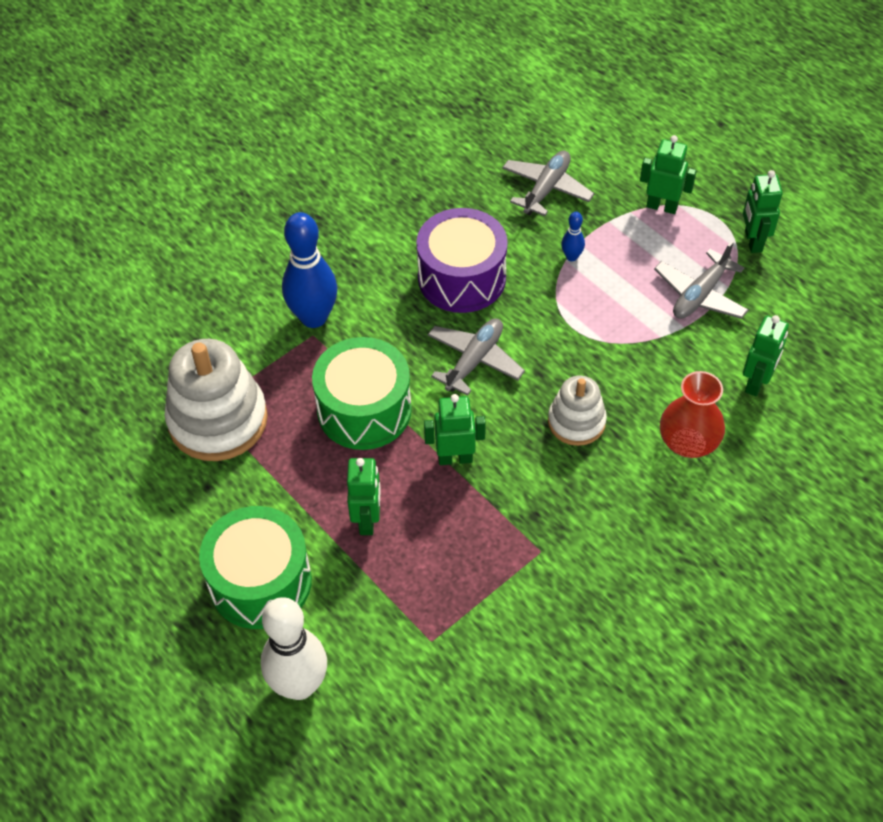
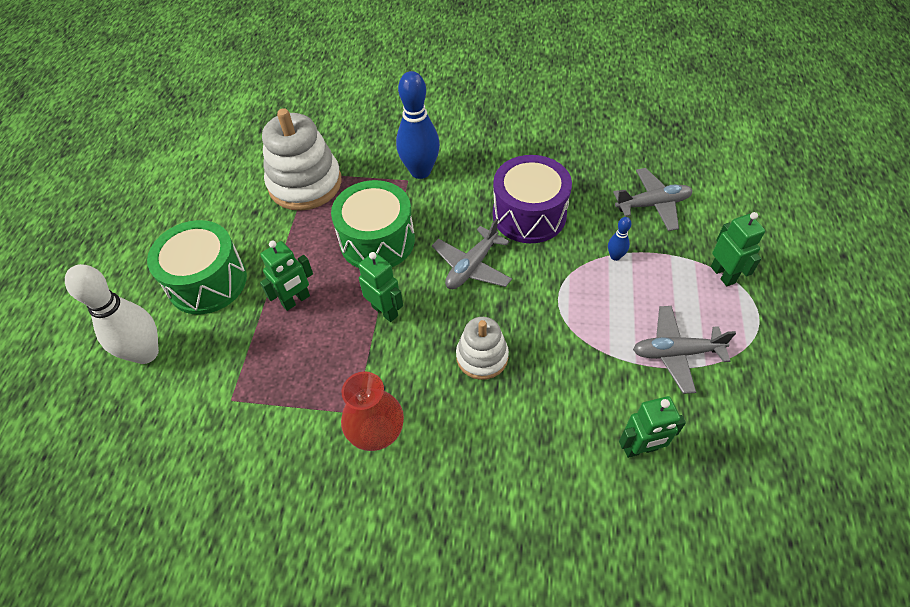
camera: 50 degrees right, 0 degrees up
grey plane [428,318,525,395] -> grey plane turned 135 degrees clockwise [432,218,512,289]
red vase [660,371,725,458] -> red vase moved to [341,371,404,451]
green robot [743,170,783,253] -> none

